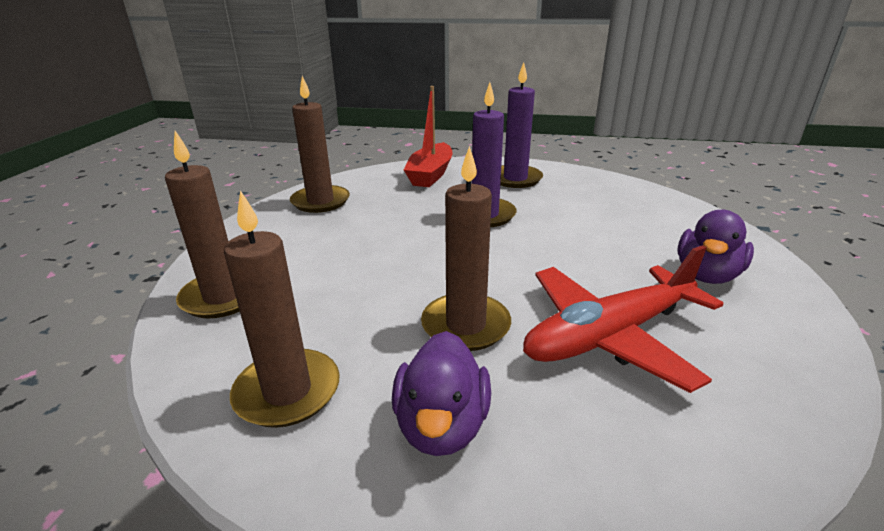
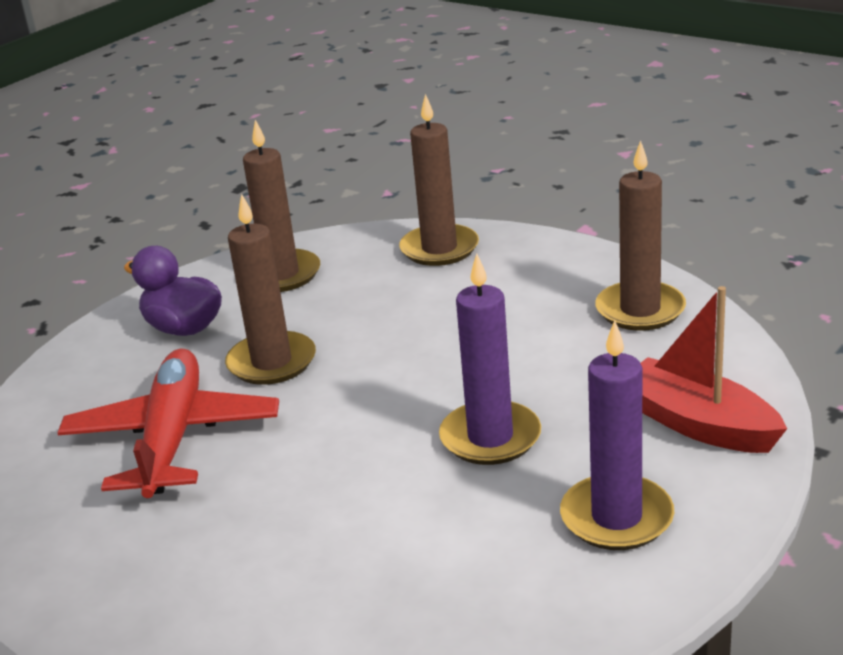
camera: 120 degrees right, 0 degrees up
purple duck [677,210,754,284] -> none

